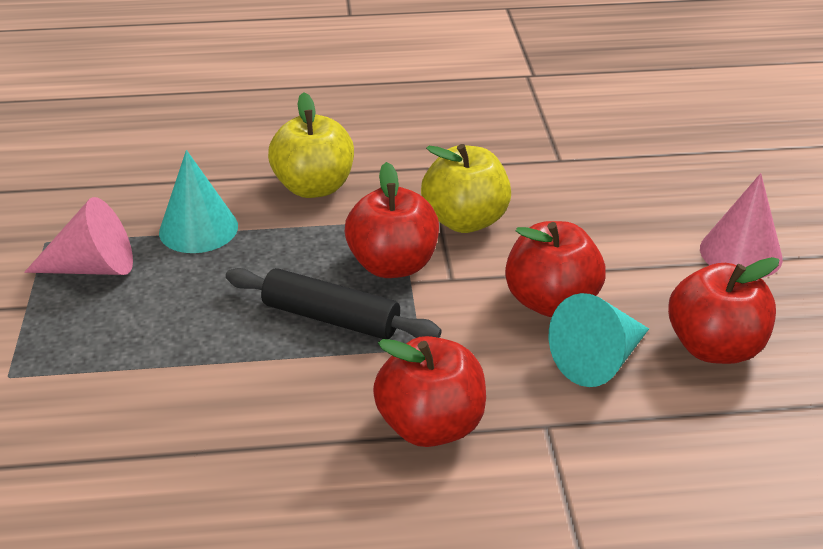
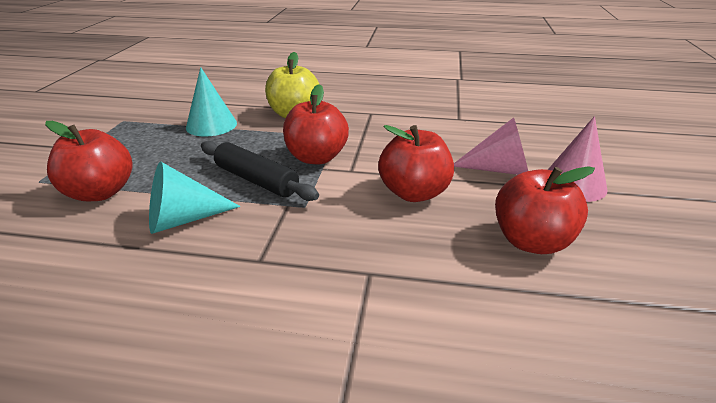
camera: 15 degrees right, 5 degrees down
pink cone [25,197,133,275] -> pink cone moved to [454,117,528,175]
red apple [373,336,486,447] -> red apple moved to [45,121,132,201]
yellow apple [421,144,511,233] -> none
turquoise cone [549,293,649,387] -> turquoise cone moved to [149,162,240,234]

